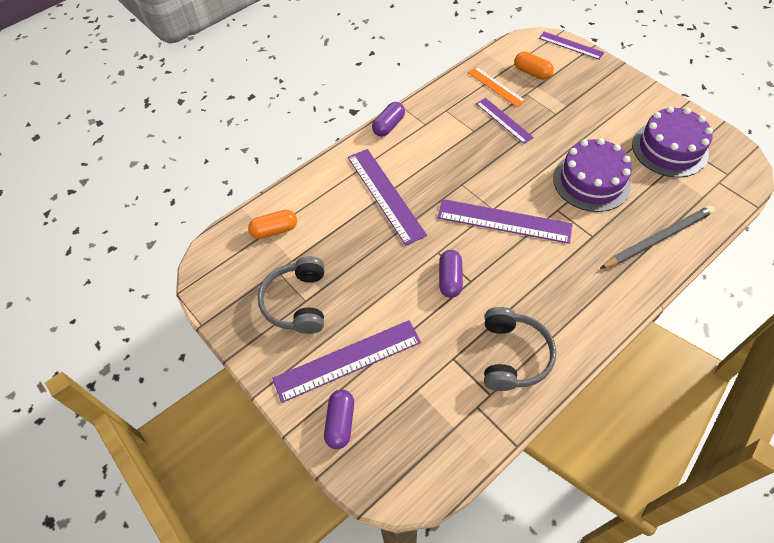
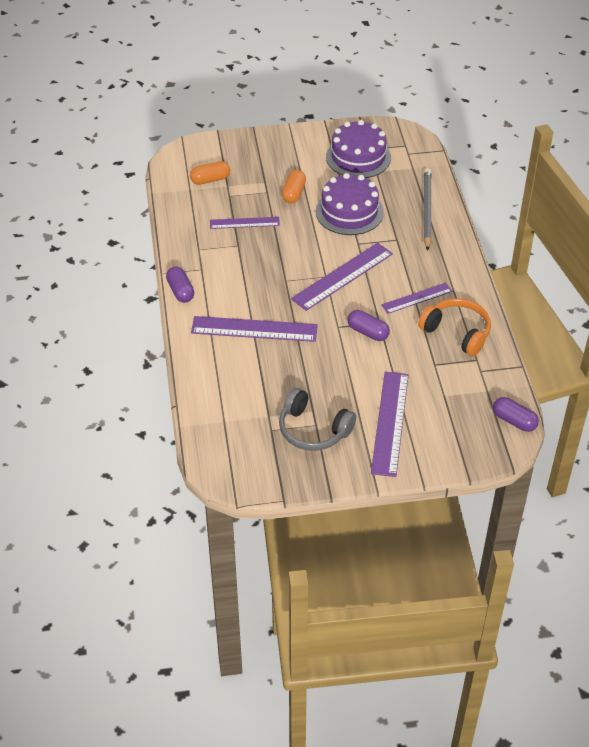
camera: 60 degrees left, 10 degrees down
orange capsule [248,210,297,239] -> orange capsule moved to [282,170,306,203]
purple capsule [324,389,354,449] -> purple capsule moved to [493,397,539,432]
orange ruler [468,67,526,107] -> none
grey headphones [484,307,556,391] -> orange headphones [418,298,491,356]
purple ruler [539,32,604,60] -> purple ruler moved to [381,283,452,314]

